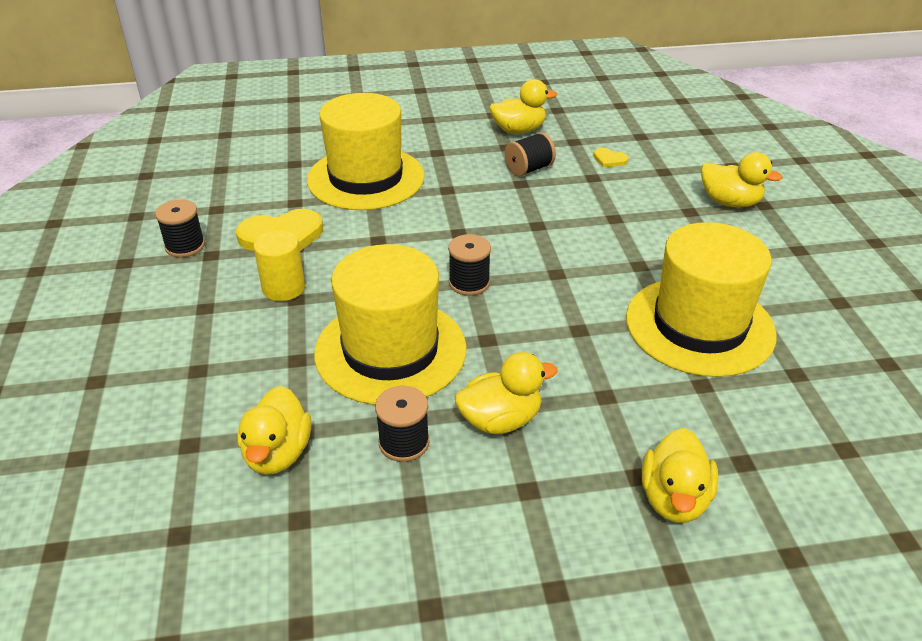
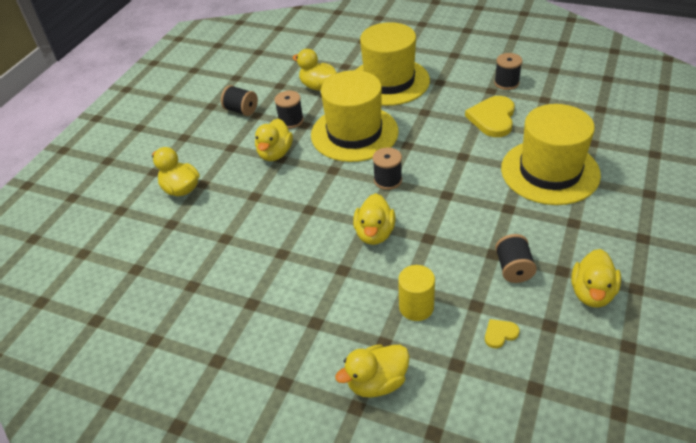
camera: 125 degrees right, 5 degrees up
yellow cylinder [253,230,305,301] -> yellow cylinder moved to [398,265,435,321]
yellow hat [626,222,777,377] -> yellow hat moved to [356,22,430,106]
none -> black spool [221,85,258,116]
none -> yellow duck [353,193,395,245]

